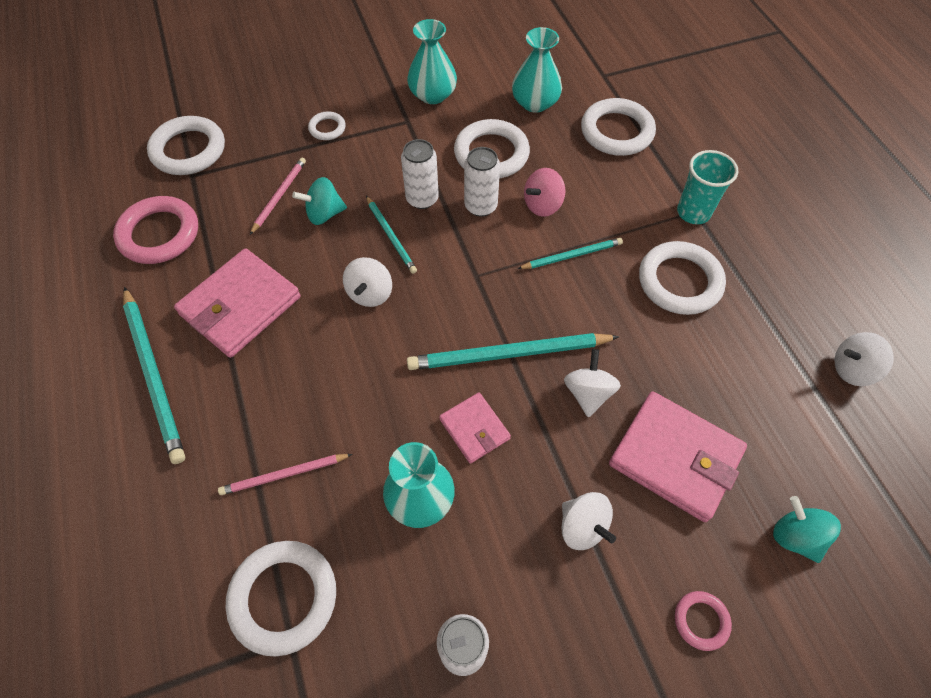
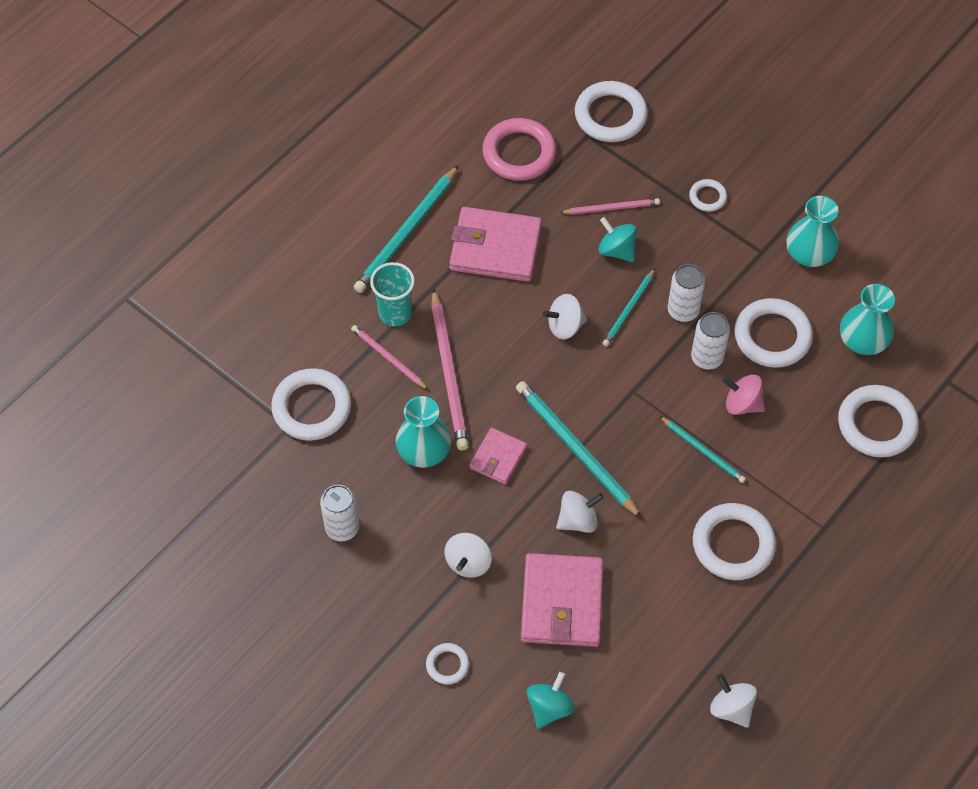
camera: 60 degrees right, 0 degrees up
pink ring [675,591,732,651] -> white ring [426,643,469,685]
turquoise cup [677,150,738,224] -> turquoise cup moved to [370,262,415,326]
none -> pink pencil [431,288,469,450]

